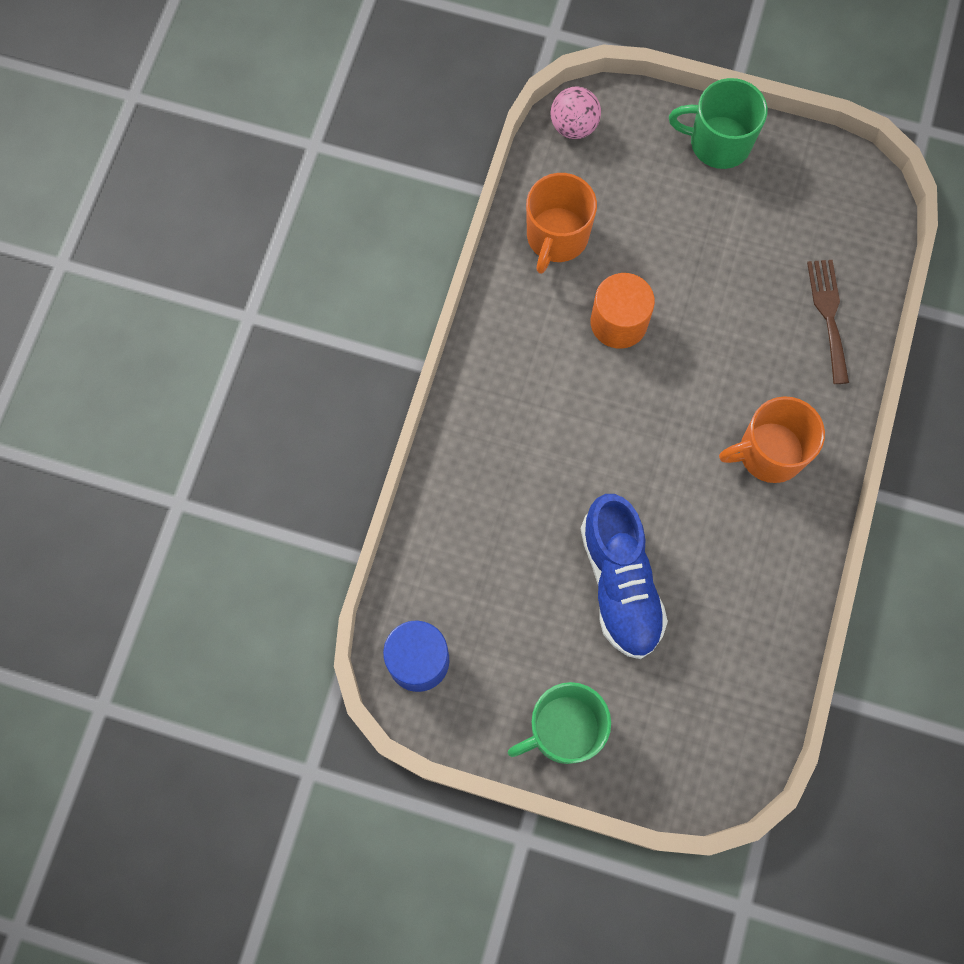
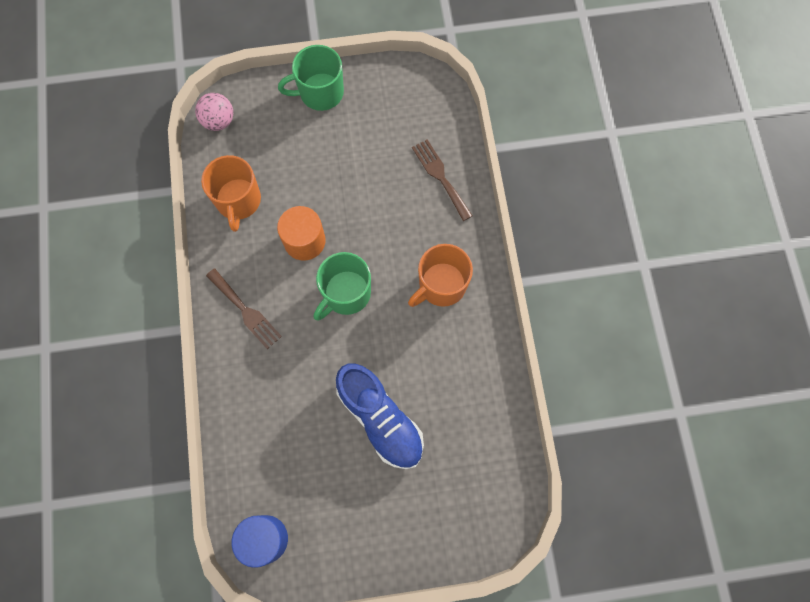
camera: 25 degrees left, 0 degrees up
green mug [508,682,611,764] -> green mug moved to [314,252,371,321]
none -> brown fork [206,269,282,349]

